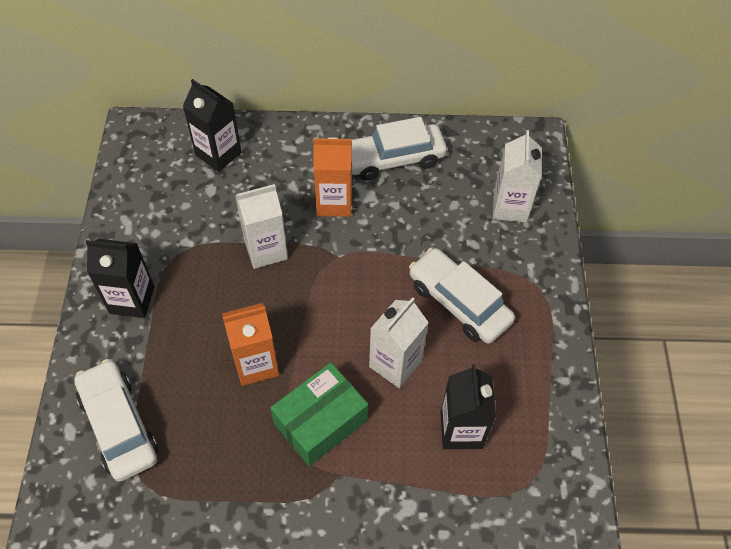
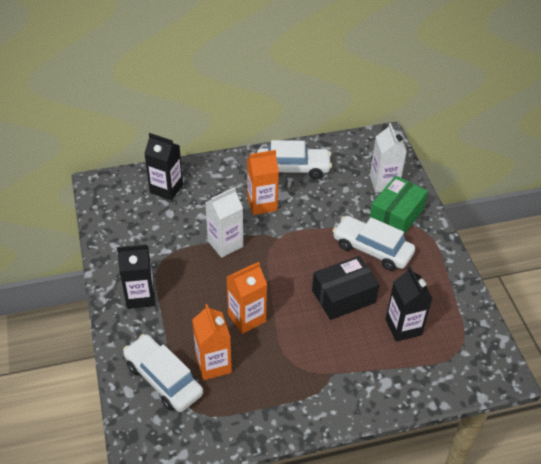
camera: 15 degrees left, 10 degrees down
green box [270,362,368,466] -> green box moved to [369,176,428,234]
white car [351,117,447,180] -> white car turned 150 degrees counterclockwise [257,140,332,179]
white carton [369,297,429,388] -> black box [312,256,379,320]
none -> orange carton [192,304,232,380]

